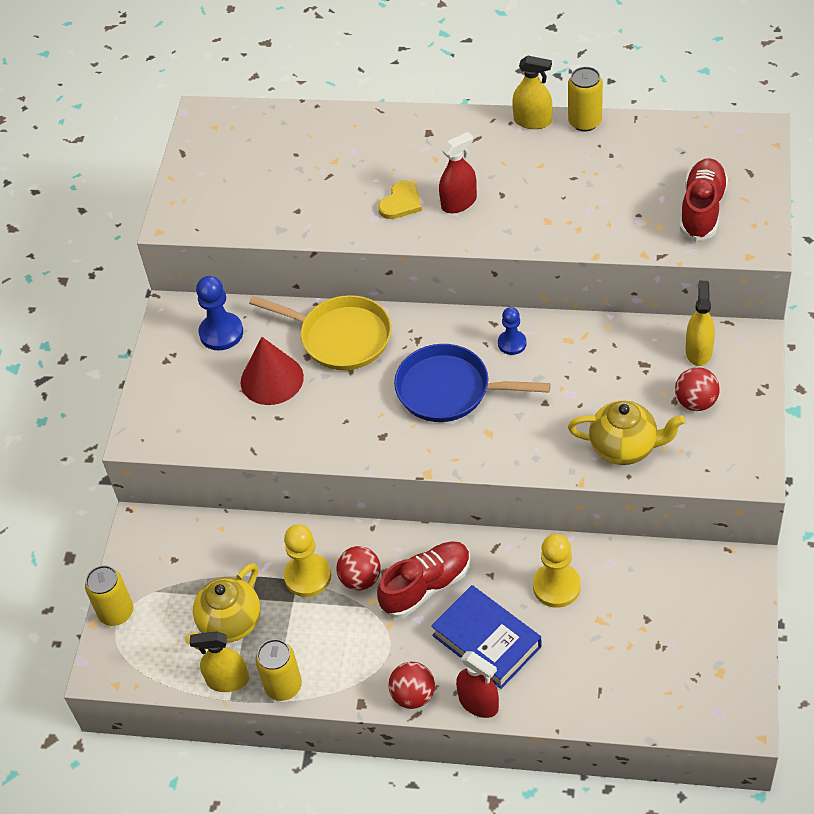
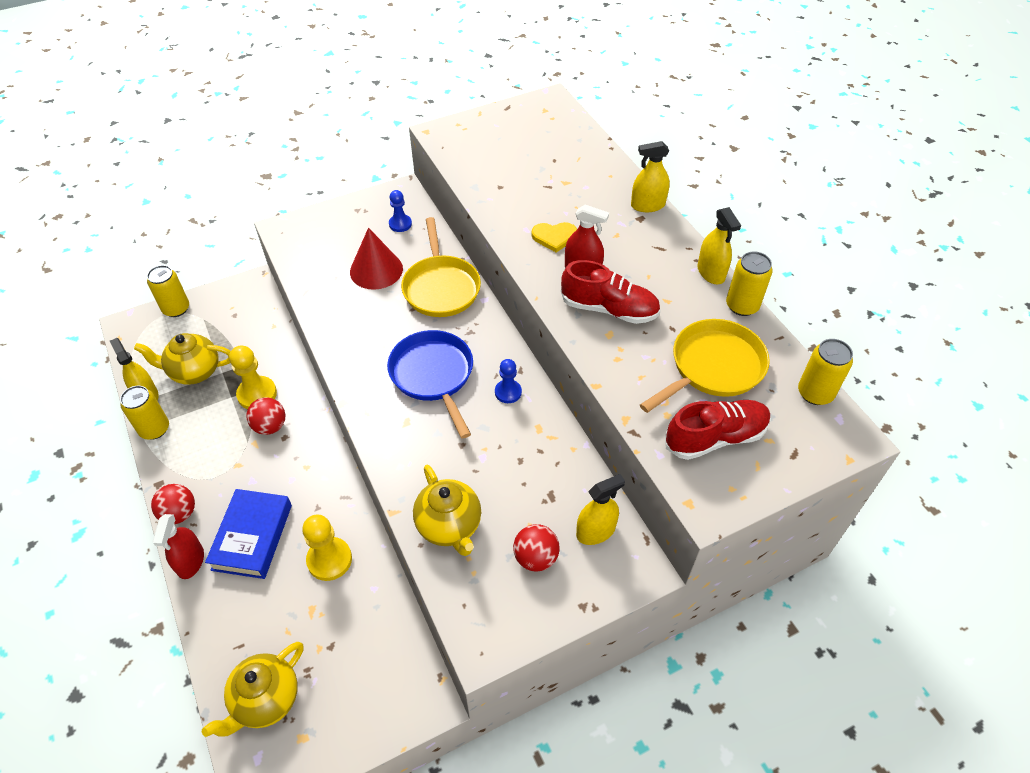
camera: 50 degrees right, 0 degrees up
blue pawn [196,276,243,350] -> blue pawn [389,190,412,232], size x0.63
red shoe [377,541,471,618] -> red shoe moved to [561,260,660,324]
none -> yellow teapot [202,642,303,737]
none -> yellow spray bottle [631,141,670,212]
none -> yellow pan [640,319,770,413]
none -> yellow can [798,339,853,405]

